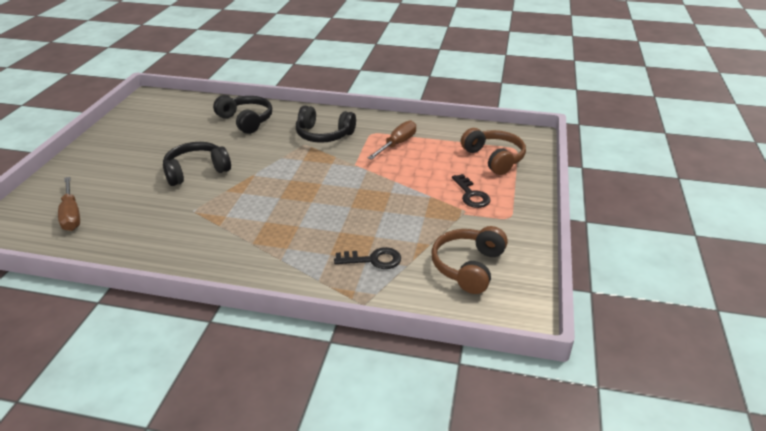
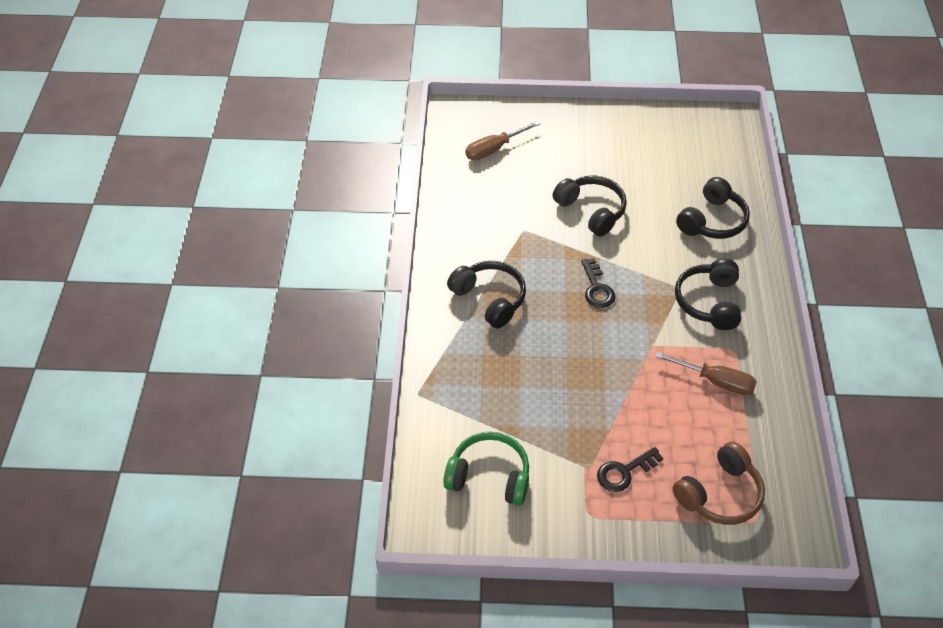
camera: 80 degrees right, 15 degrees up
black key [334,247,401,269] -> black key moved to [581,258,615,308]
brown headphones [431,226,508,294] -> green headphones [443,432,529,506]
none -> black headphones [447,261,526,329]

